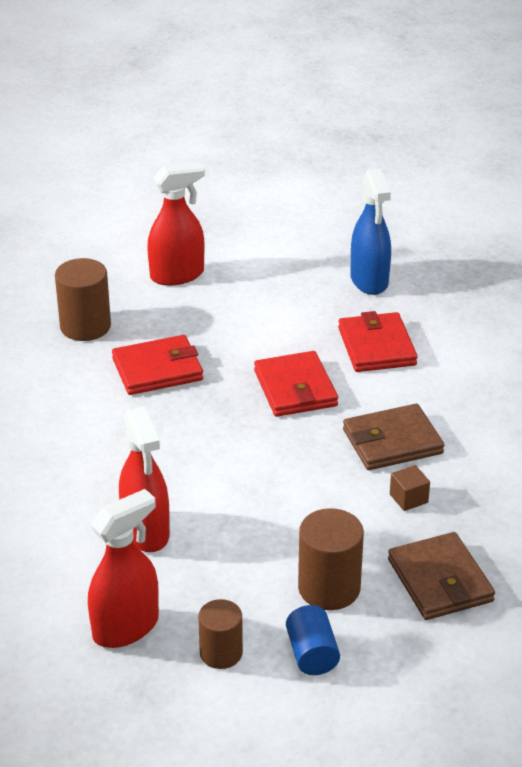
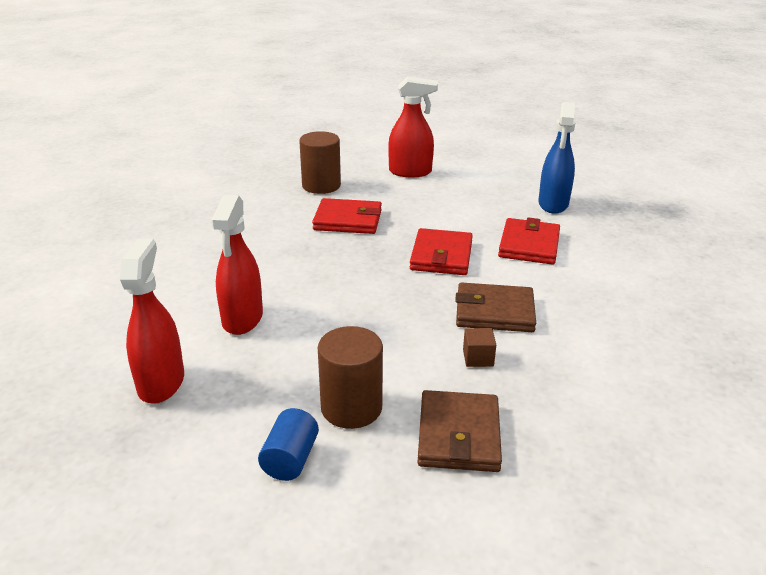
camera: 25 degrees right, 5 degrees down
red spray bottle [88,489,159,648] -> red spray bottle turned 75 degrees counterclockwise [120,239,184,404]
brown cylinder [198,599,243,669] -> none

